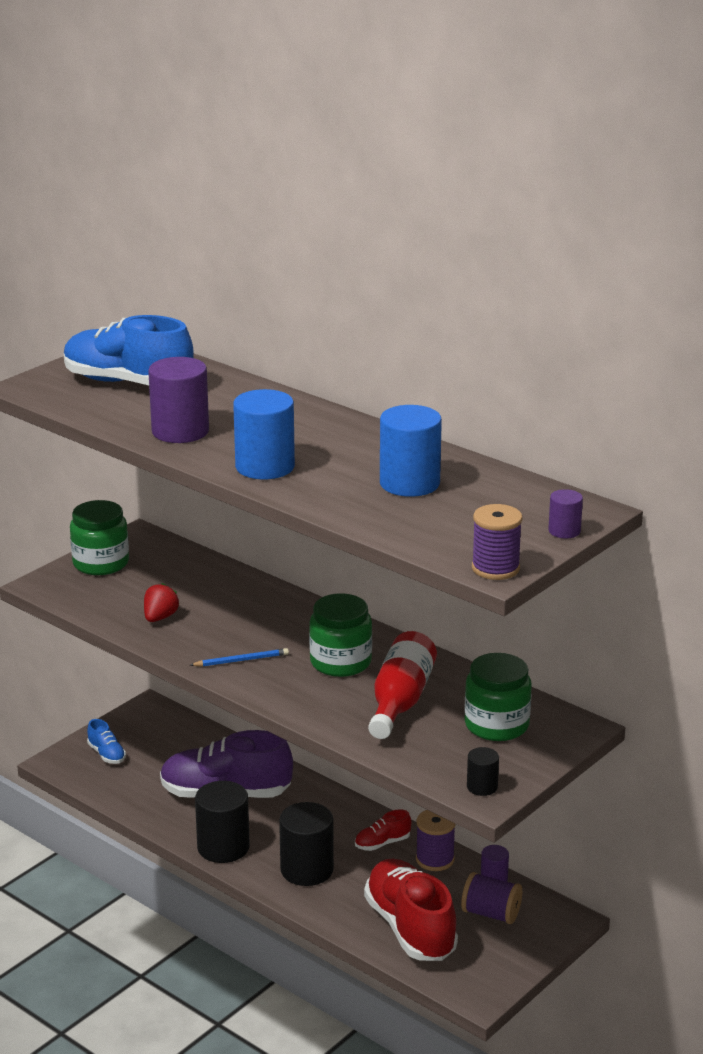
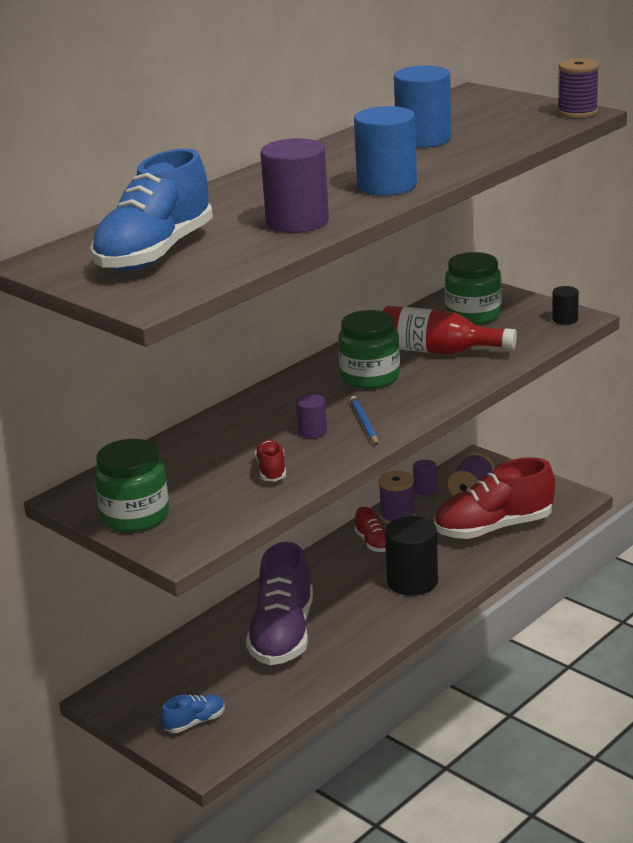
camera: 85 degrees left, 0 degrees up
red strawberry [144,583,179,622] -> red shoe [255,439,286,482]
black cylinder [195,781,250,863] -> none
purple cylinder [548,489,583,538] -> purple cylinder moved to [296,394,327,438]

